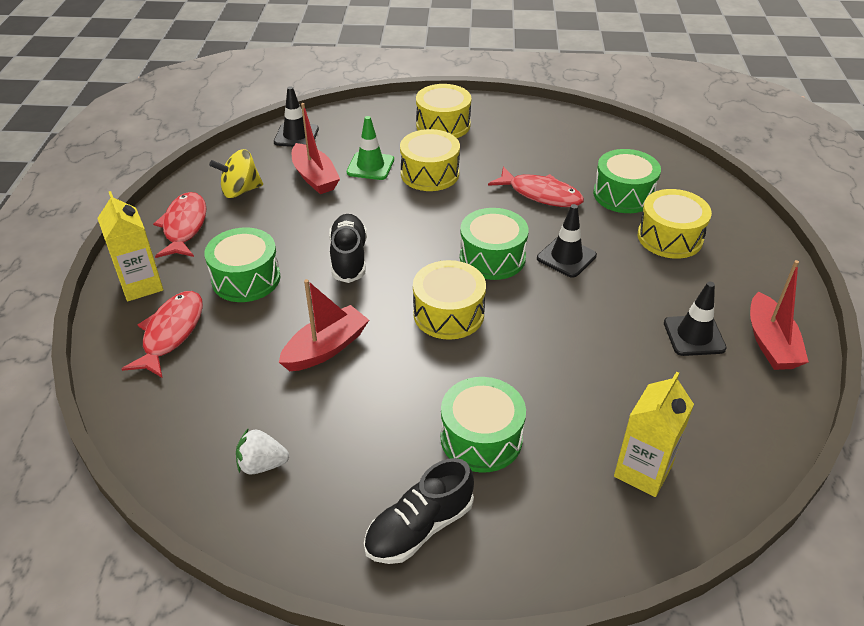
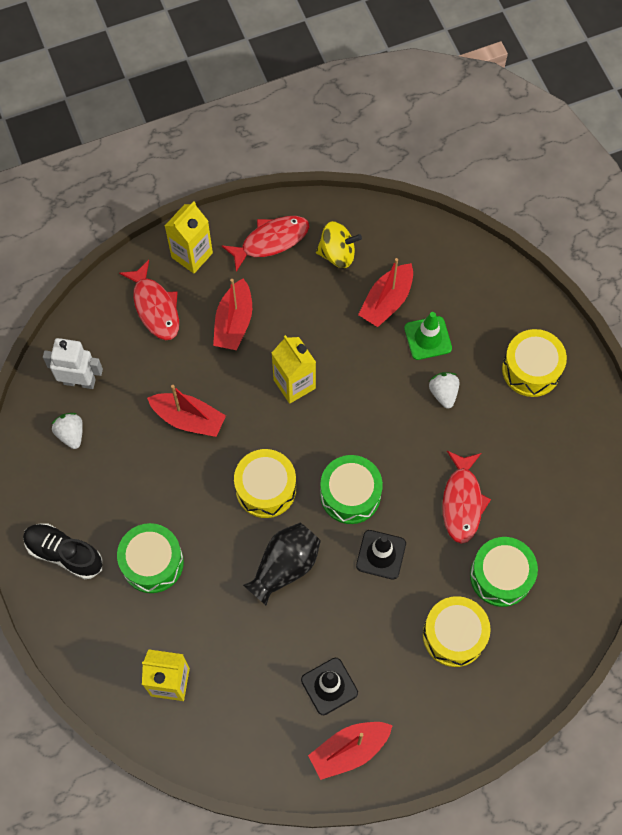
camera: 65 degrees right, 25 degrees up
red fish [122,291,203,378] -> red fish turned 75 degrees clockwise [119,260,179,340]
green drum [204,228,280,302] -> red boat [213,278,252,350]
yellow spinning top [209,149,263,198] -> yellow spinning top turned 135 degrees clockwise [316,221,362,268]
black traffic cone [274,86,319,147] -> none
black shoe [329,214,367,283] -> yellow carton [272,335,316,404]
yellow drum [400,129,460,191] -> white strawberry [429,372,459,409]
none -> white robot [43,338,103,389]
none -> black vase [243,523,321,606]

